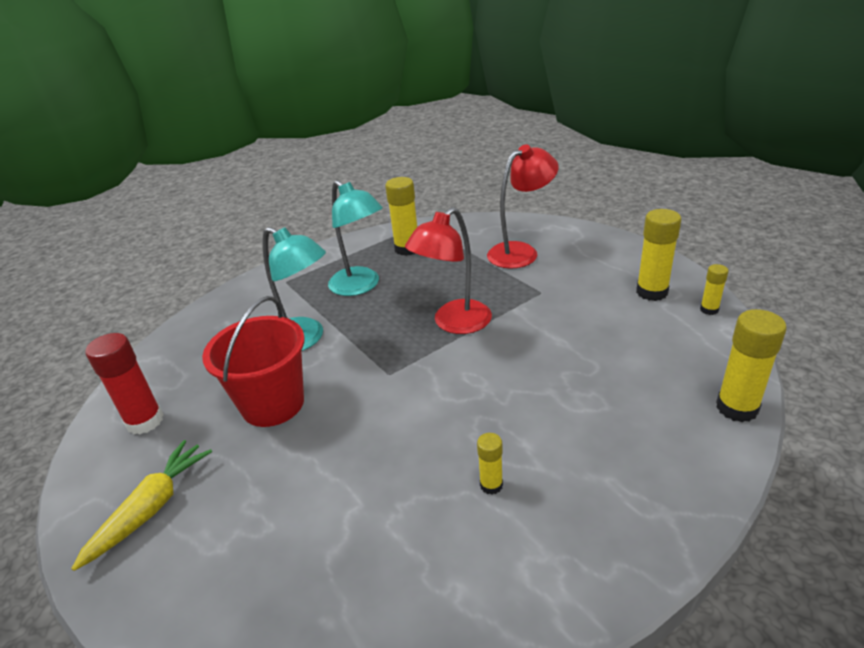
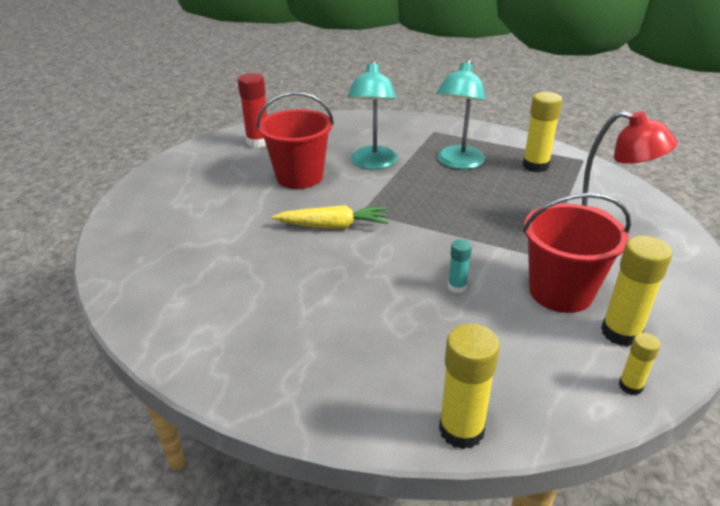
camera: 60 degrees right, 0 degrees up
yellow carrot [71,440,212,571] -> yellow carrot moved to [272,205,388,229]
red lamp [405,207,492,334] -> none
yellow glue stick [477,433,503,495] -> none
none -> turquoise glue stick [448,239,472,293]
none -> red bucket [522,193,631,313]

